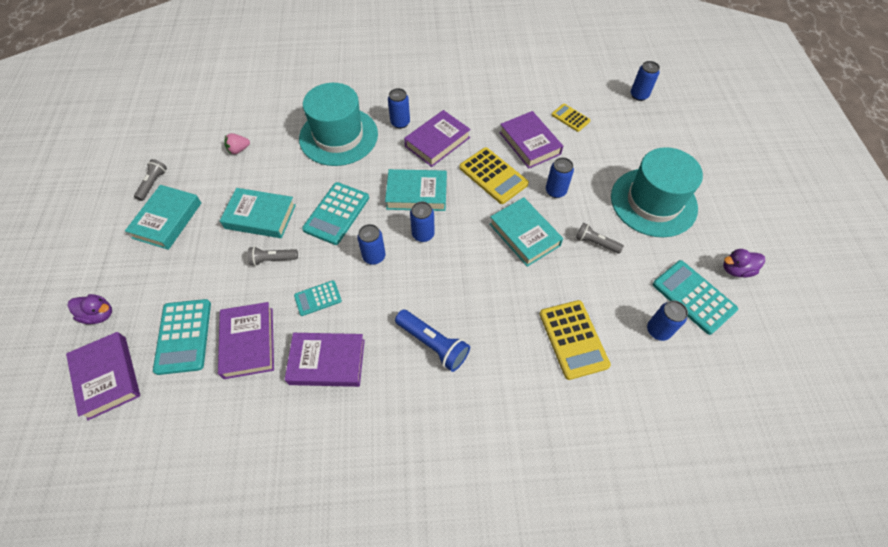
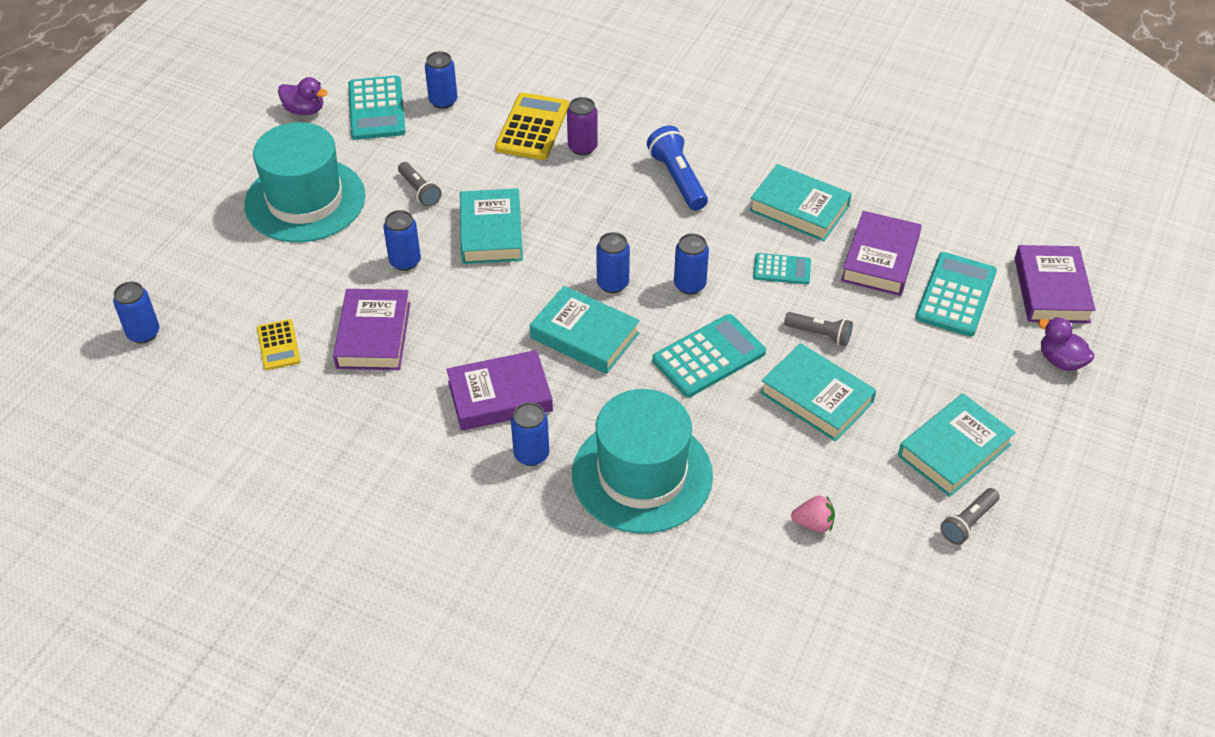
camera: 150 degrees left, 10 degrees down
purple book [285,333,365,387] -> turquoise book [749,164,852,241]
yellow calculator [459,147,529,204] -> none
none -> purple can [567,97,598,156]

